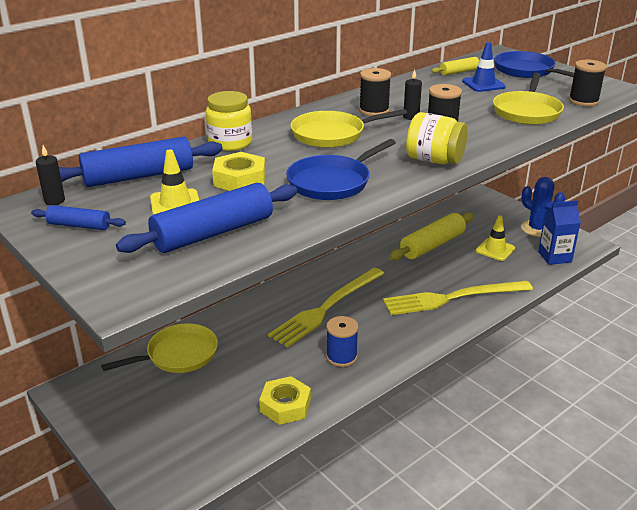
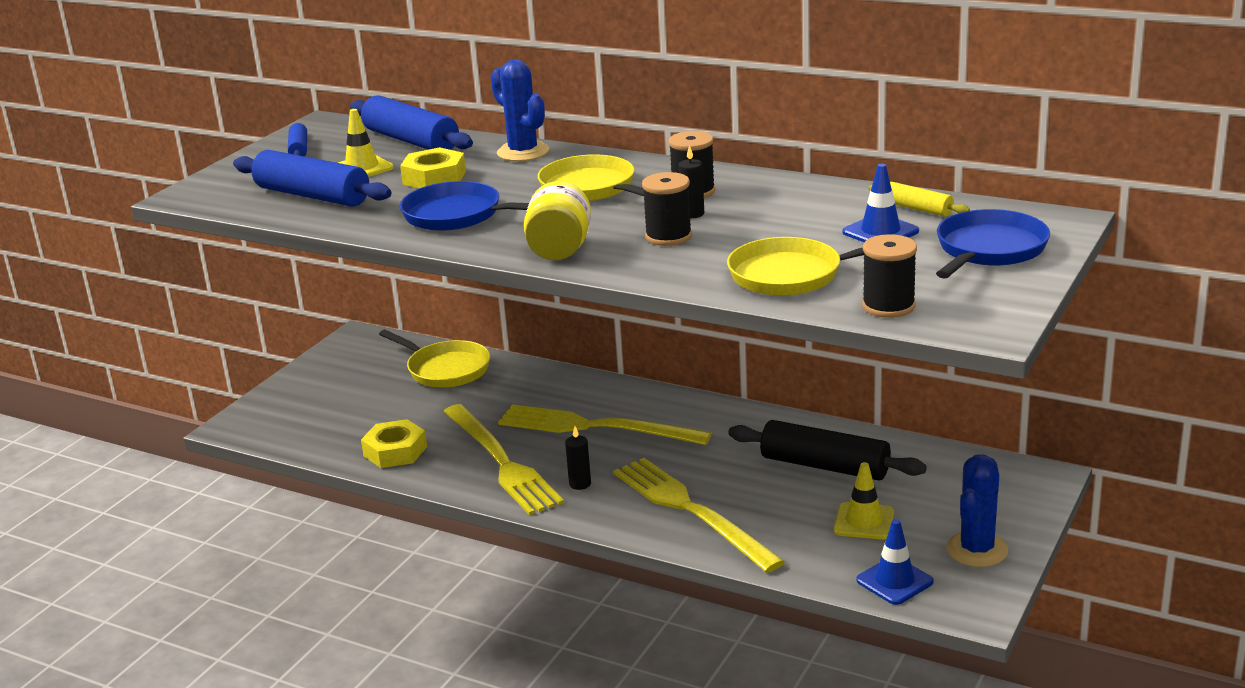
camera: 70 degrees right, 5 degrees down
black candle [36,145,65,205] -> black candle moved to [565,426,591,490]
yellow jar [206,91,252,151] -> blue cactus [491,59,549,161]
blue spool [326,316,358,367] -> yellow fork [443,404,564,516]
yellow rolling pin [389,213,474,260] -> black rolling pin [728,420,927,480]
blue carton [538,200,581,265] -> blue traffic cone [856,519,934,605]

